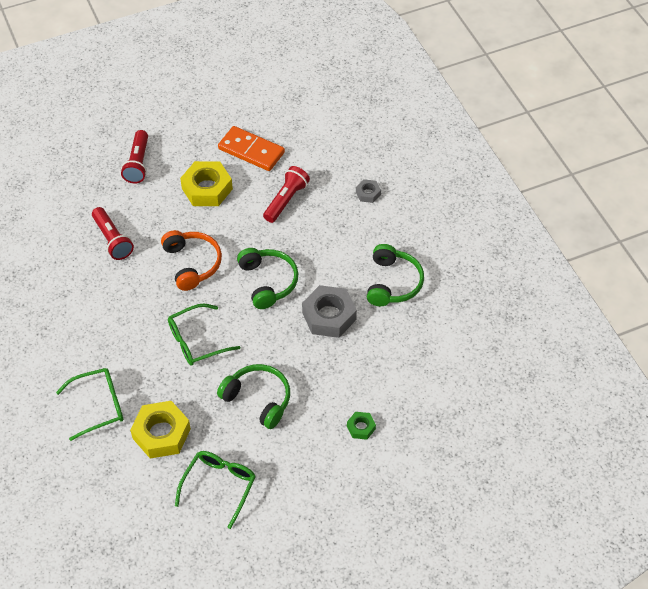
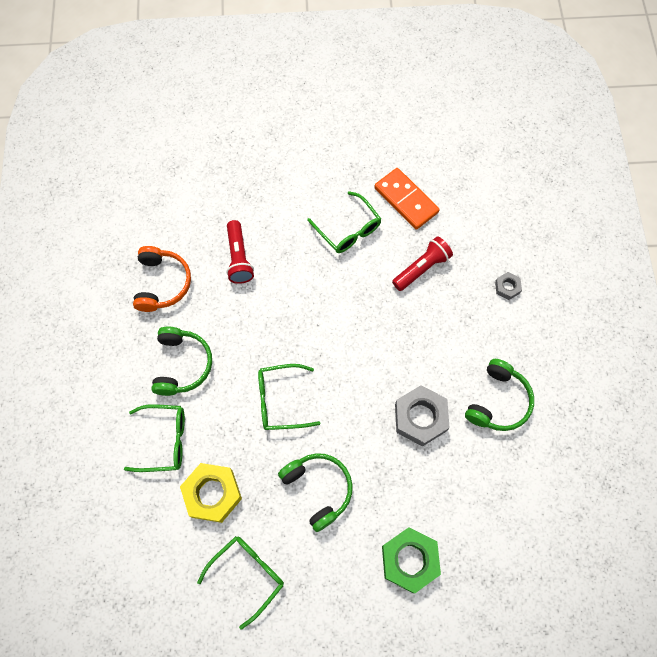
camera: 20 degrees right, 15 degrees up
red flashlight [121,130,148,183] -> none
orange headphones [161,230,222,291] -> orange headphones moved to [133,246,191,312]
yellow nut [180,161,233,206] -> green glasses [307,191,381,253]
green headphones [237,248,298,309] -> green headphones moved to [151,327,212,396]
green nut [347,412,376,440] -> green nut [382,527,441,593], size x2.00

